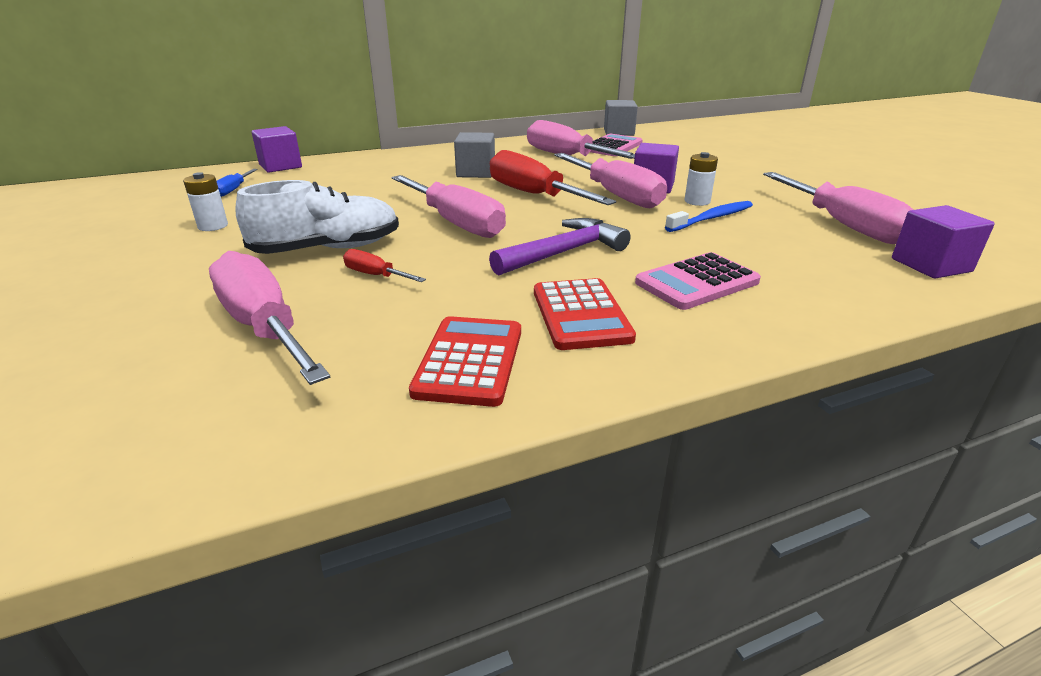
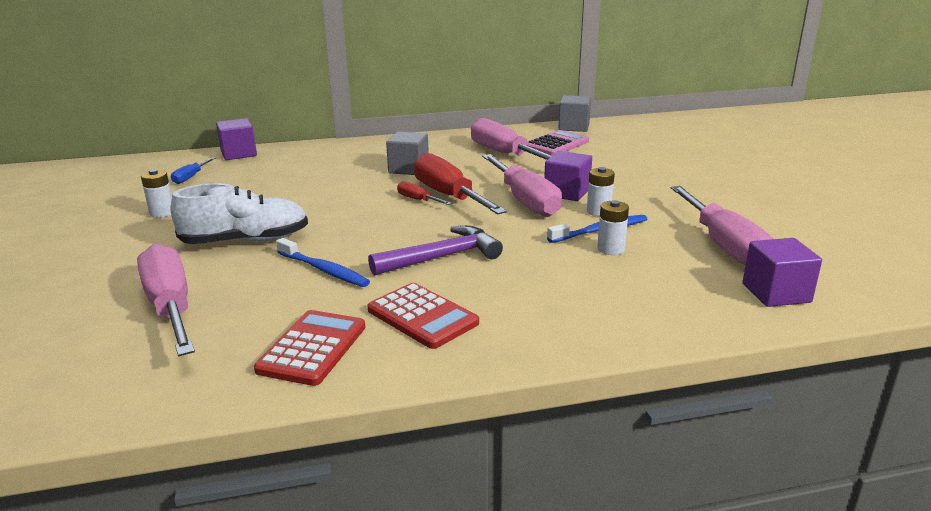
camera: 10 degrees right, 5 degrees down
red screwdriver [343,249,426,282] -> red screwdriver moved to [397,181,452,205]
pink screwdriver [392,175,506,238] -> none
red calculator [534,278,636,350] -> red calculator turned 45 degrees counterclockwise [367,283,479,349]
pink calculator [635,252,761,310] -> none
none -> blue toothbrush [276,238,370,287]
none -> white battery [597,200,629,255]

